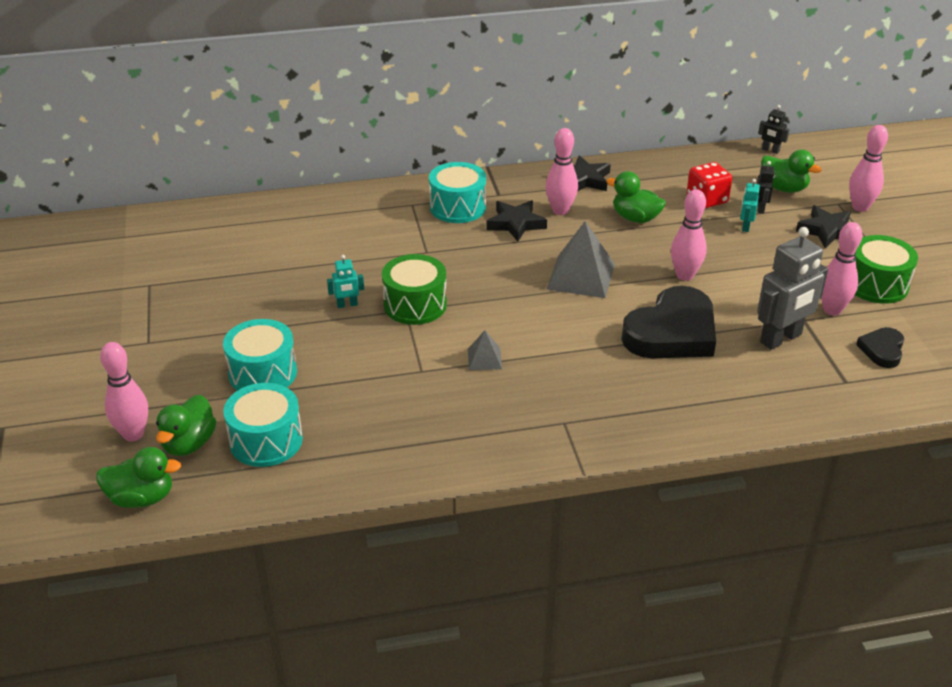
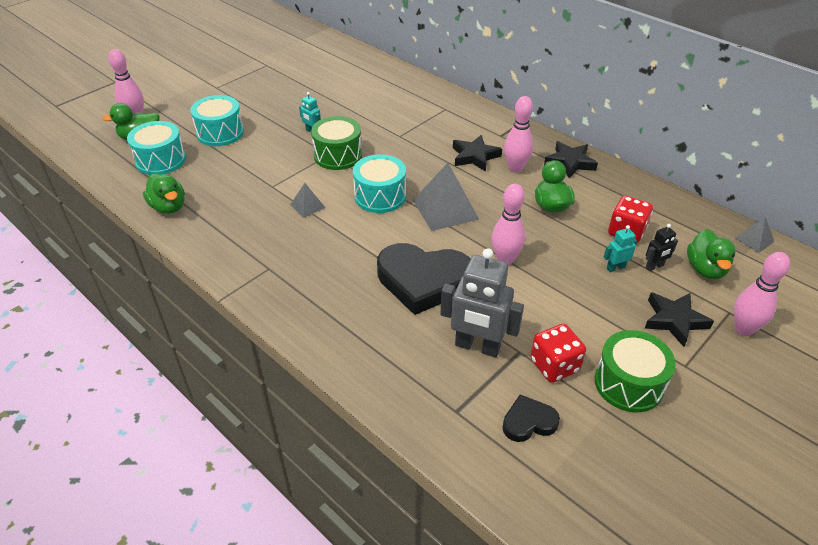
camera: 55 degrees right, 5 degrees up
green duck [96,447,181,508] -> green duck moved to [143,174,185,214]
turquoise drum [429,162,486,223] -> turquoise drum moved to [353,154,406,213]
black robot [758,105,790,154] -> grey pyramid [734,216,774,253]
pink bowling pin [821,222,863,315] -> red dice [530,324,586,383]

